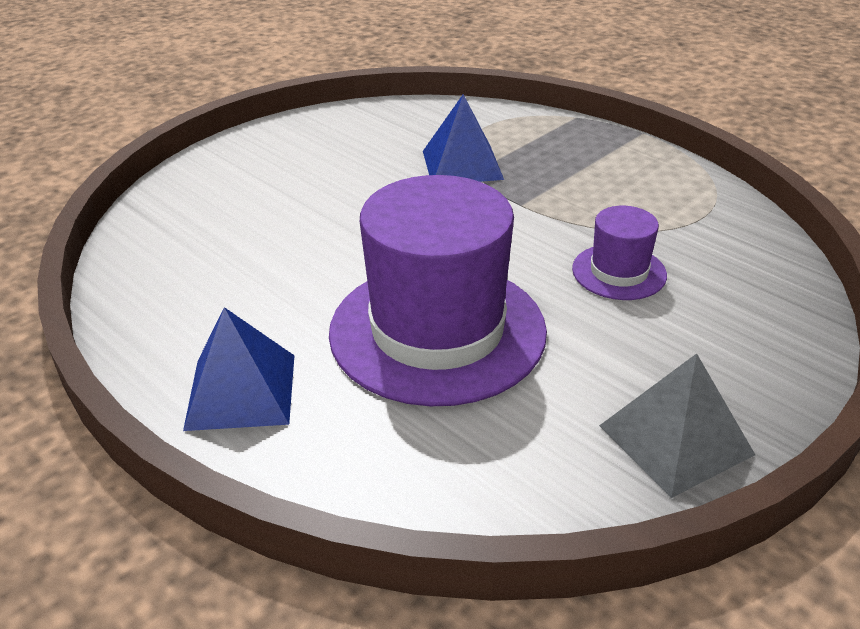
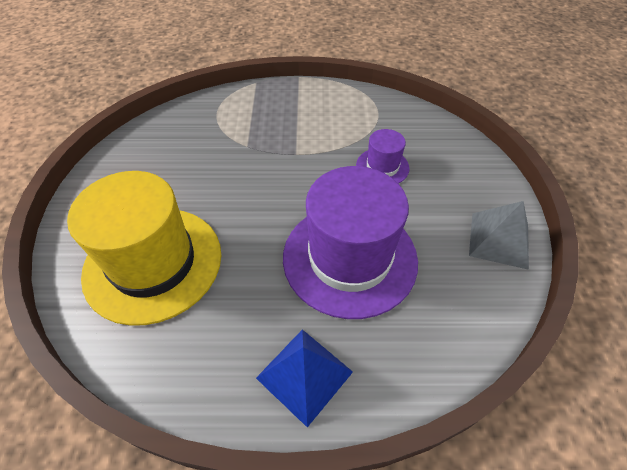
camera: 45 degrees left, 15 degrees up
blue pyramid [423,94,504,182] -> none
none -> yellow hat [67,171,221,326]

